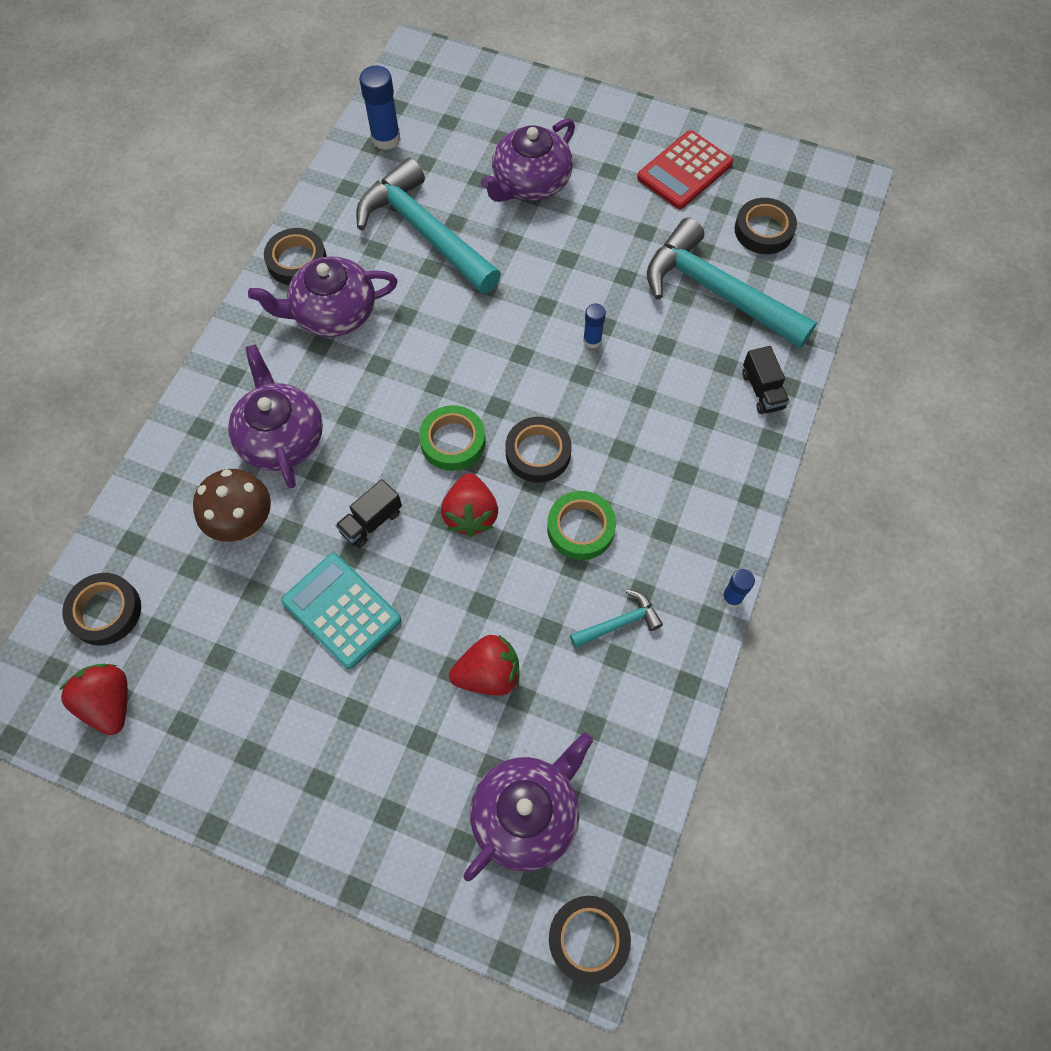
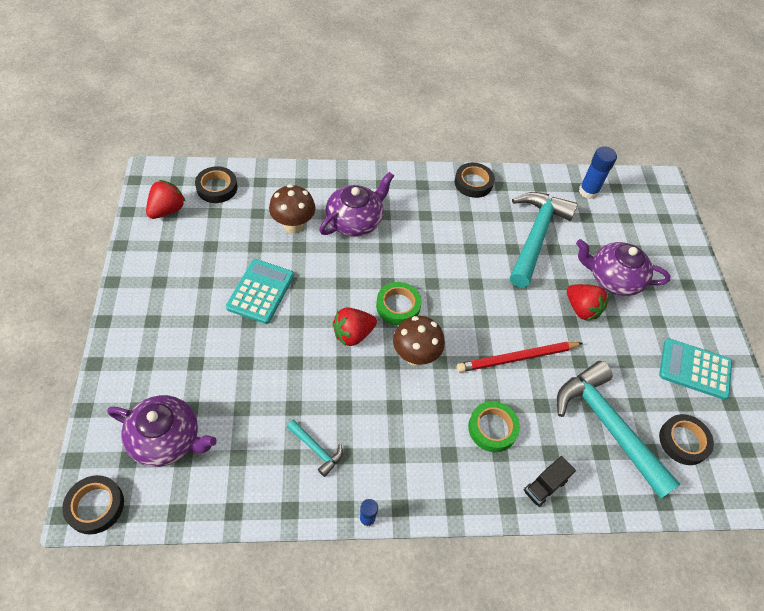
camera: 60 degrees right, 10 degrees down
purple teapot [248,256,398,337] -> none
black truck [335,479,402,548] -> none
red strawberry [449,635,520,696] -> red strawberry moved to [567,284,609,321]
black tape [505,417,572,483] -> brown mushroom [393,316,445,366]
green tape [547,491,616,560] -> green tape moved to [468,401,520,452]
blue glue stick [583,303,606,348] -> red pencil [456,342,583,372]
red calculator [637,130,733,209] -> turquoise calculator [659,338,732,400]
turquoise hammer [647,218,817,349] -> turquoise hammer turned 45 degrees counterclockwise [557,361,681,499]

